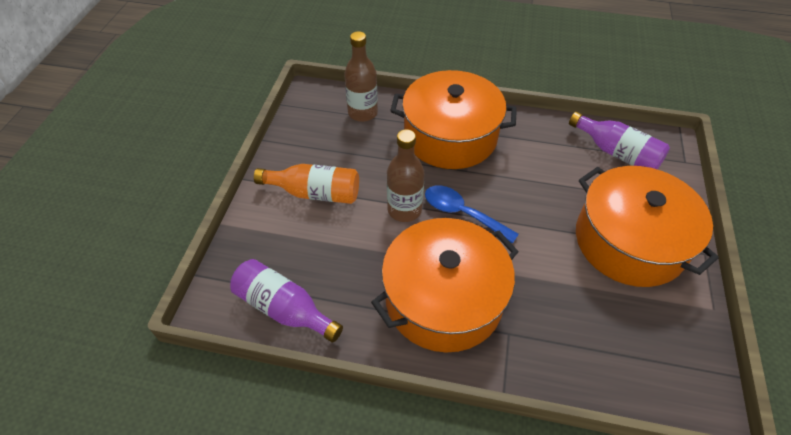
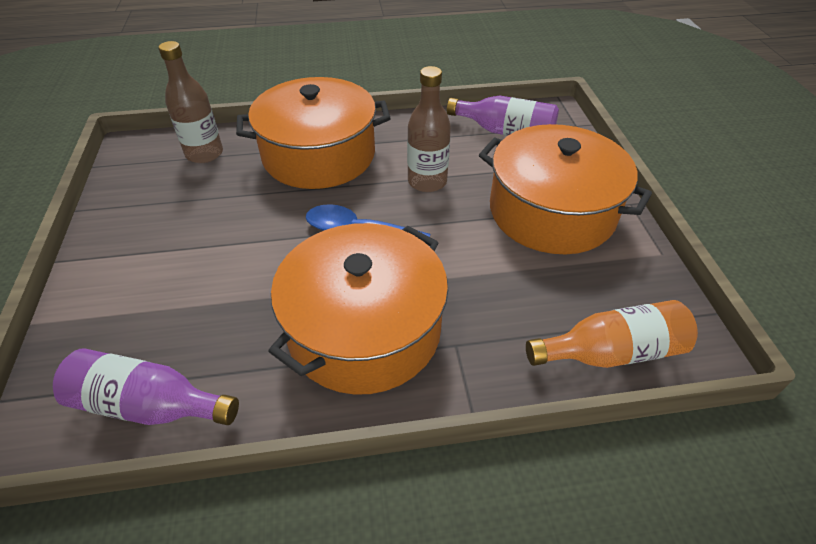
camera: 20 degrees left, 5 degrees down
orange bottle [254,164,359,204] -> orange bottle moved to [526,300,698,368]
brown bottle [387,129,424,222] -> brown bottle moved to [407,66,451,192]

